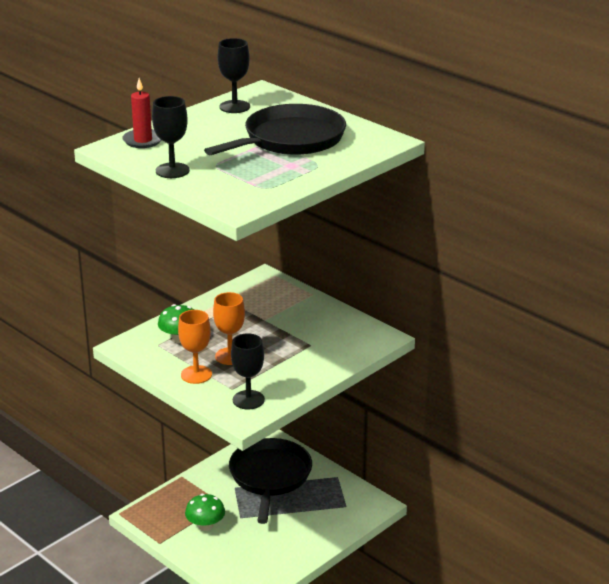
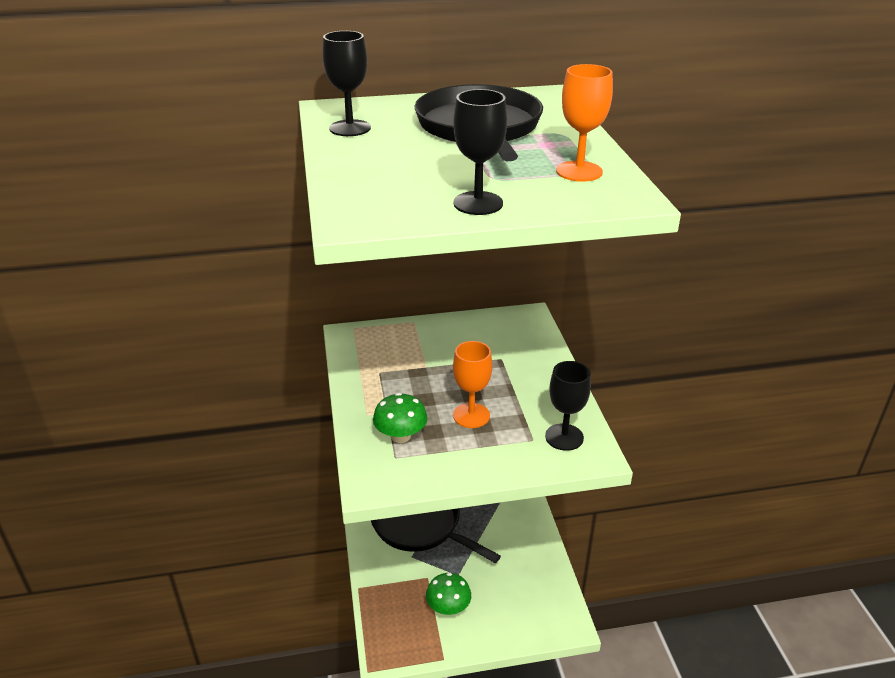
camera: 55 degrees left, 5 degrees up
red candle [122,78,161,148] -> none
orange goblet [178,310,212,384] -> orange goblet moved to [556,64,613,182]

